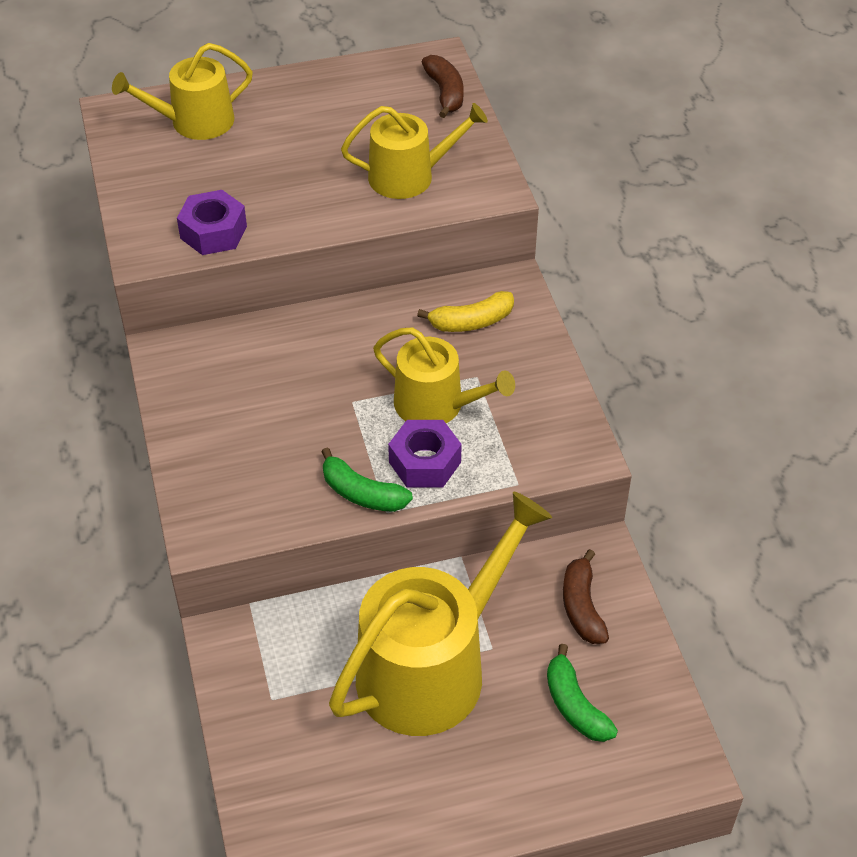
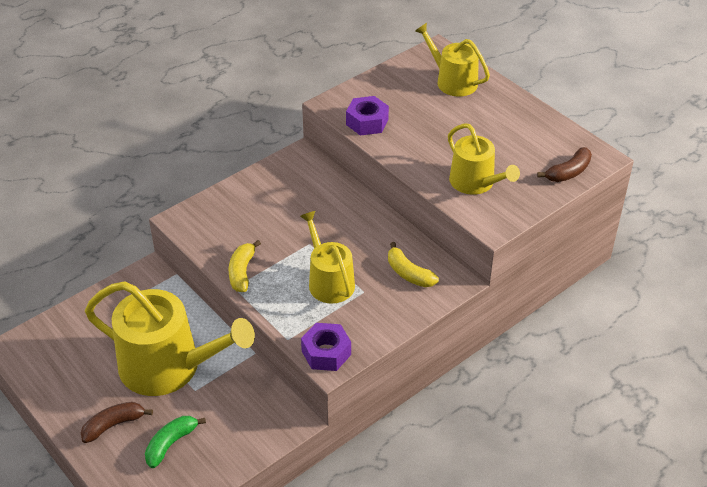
camera: 65 degrees right, 5 degrees down
green banana [321,447,413,512] -> yellow banana [229,240,261,292]
yellow watering can [373,327,515,423] -> yellow watering can turned 150 degrees clockwise [300,211,355,304]
purple nut [388,420,462,487] -> purple nut moved to [301,323,351,371]
brown banana [563,549,609,644] -> brown banana moved to [81,402,153,443]

